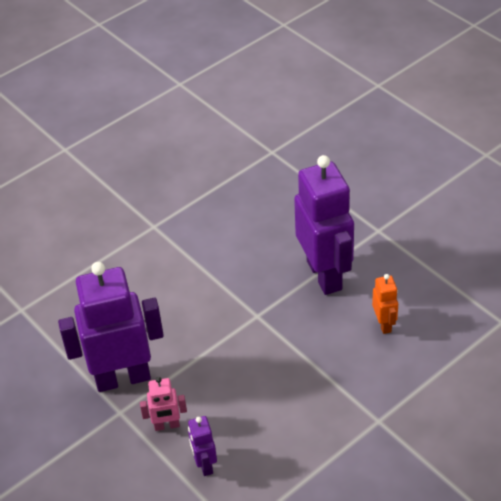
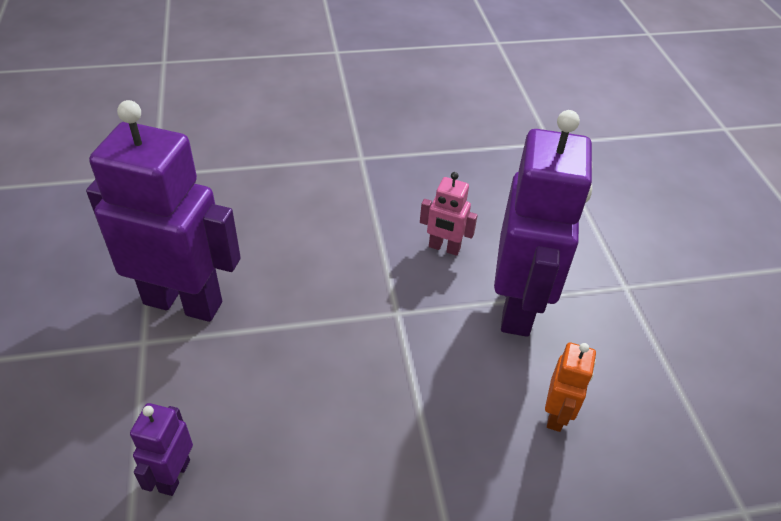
camera: 25 degrees right, 0 degrees up
pink robot [140,377,187,431] -> pink robot moved to [420,172,478,256]

